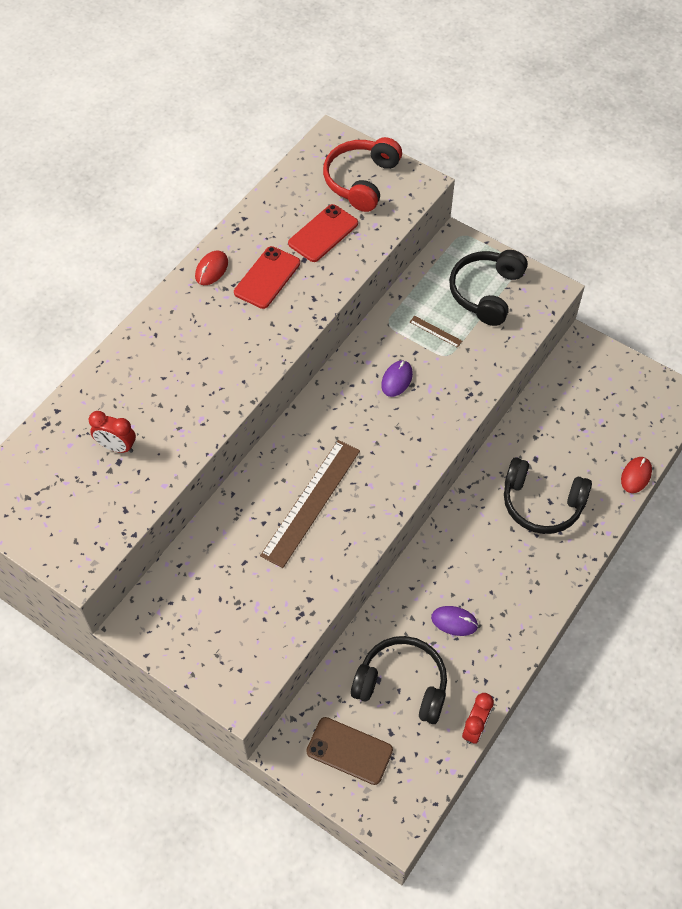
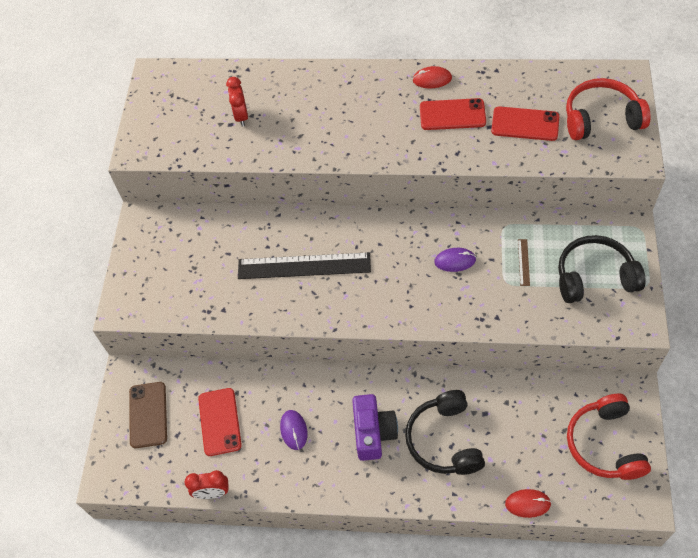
camera: 65 degrees right, 0 degrees up
brown ruler [260,440,360,568] -> black ruler [238,252,371,279]
black headphones [351,636,447,724] -> red phone [198,388,242,456]
none -> purple camera [352,394,398,461]
none -> red headphones [567,394,651,480]

